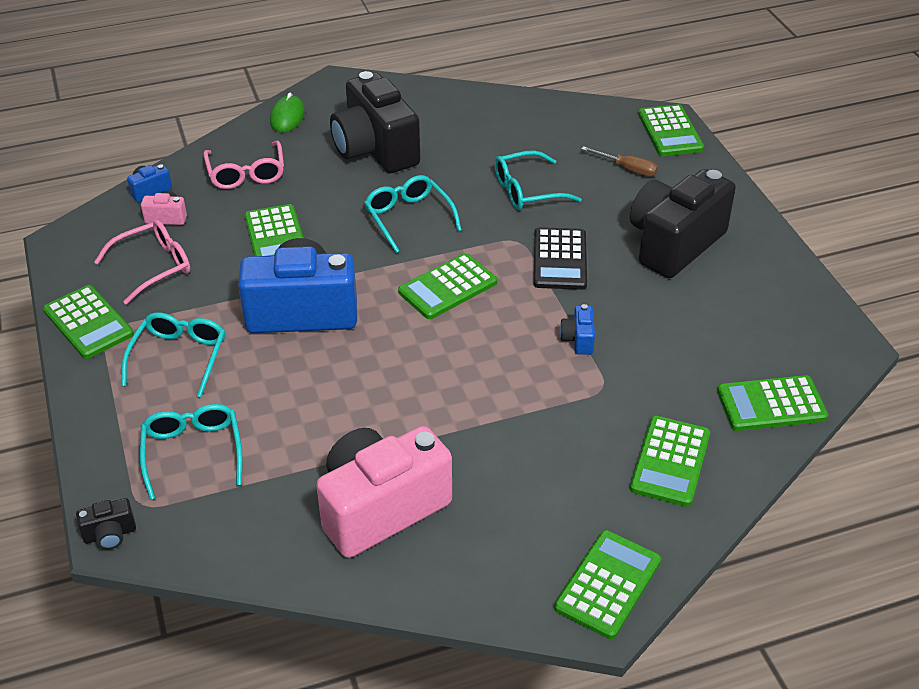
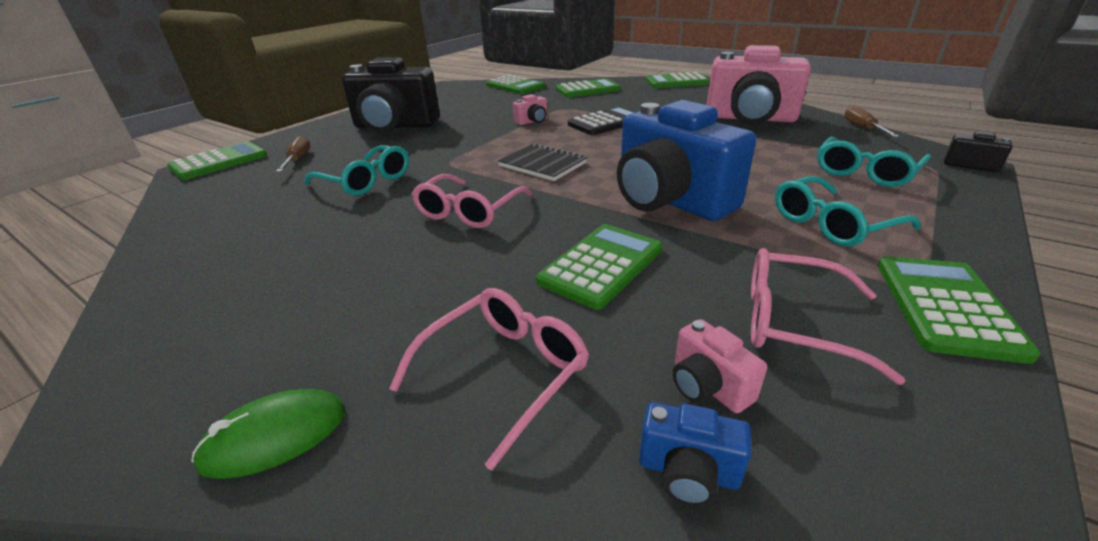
camera: 125 degrees left, 10 degrees down
black camera [330,71,420,173] -> none
turquoise glasses [364,175,462,253] -> pink glasses [412,174,532,228]
green calculator [398,253,497,319] -> black notebook [498,143,587,181]
black calculator [533,227,587,290] -> black calculator moved to [568,106,637,135]
blue camera [560,304,595,355] -> pink camera [513,94,548,125]
none -> brown screwdriver [844,105,900,137]

